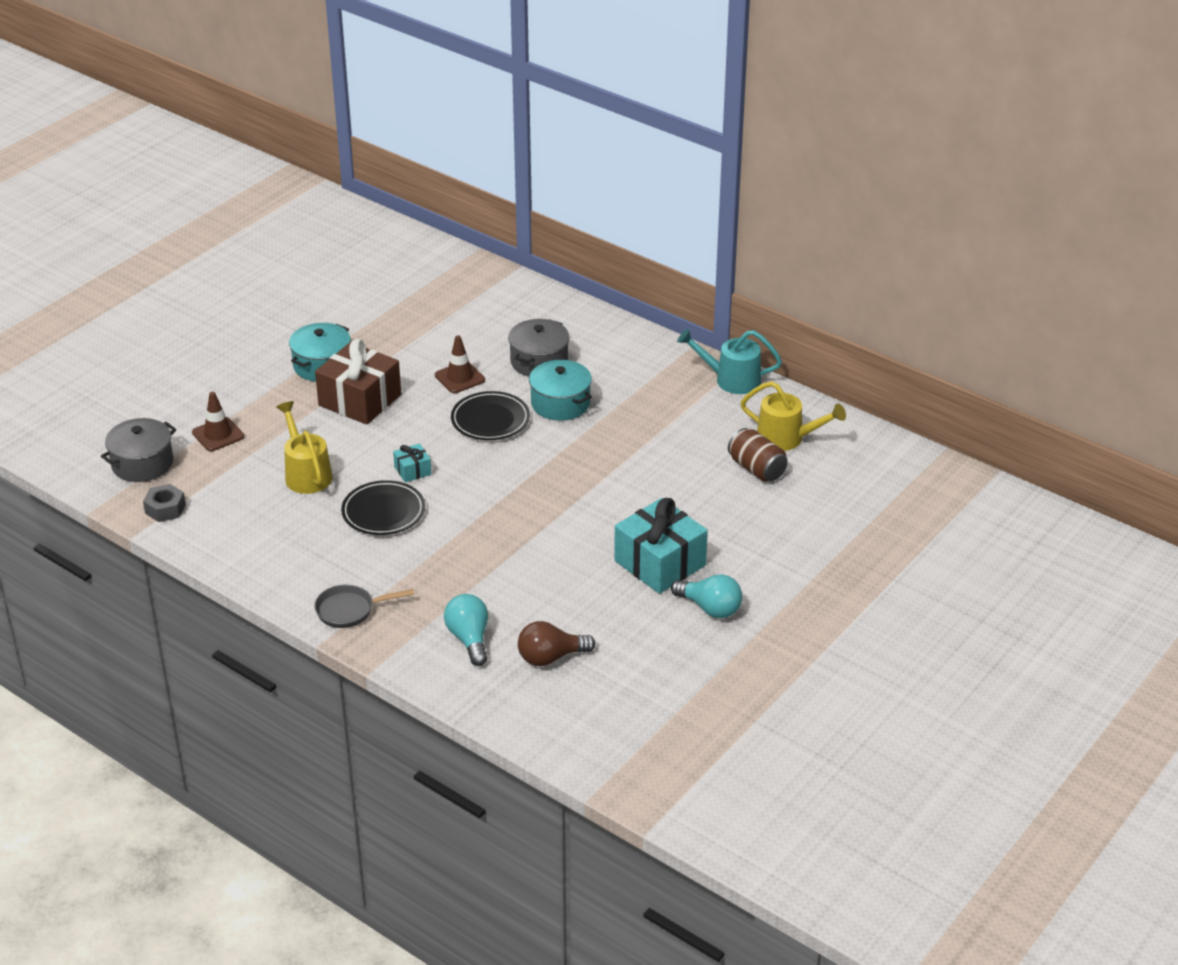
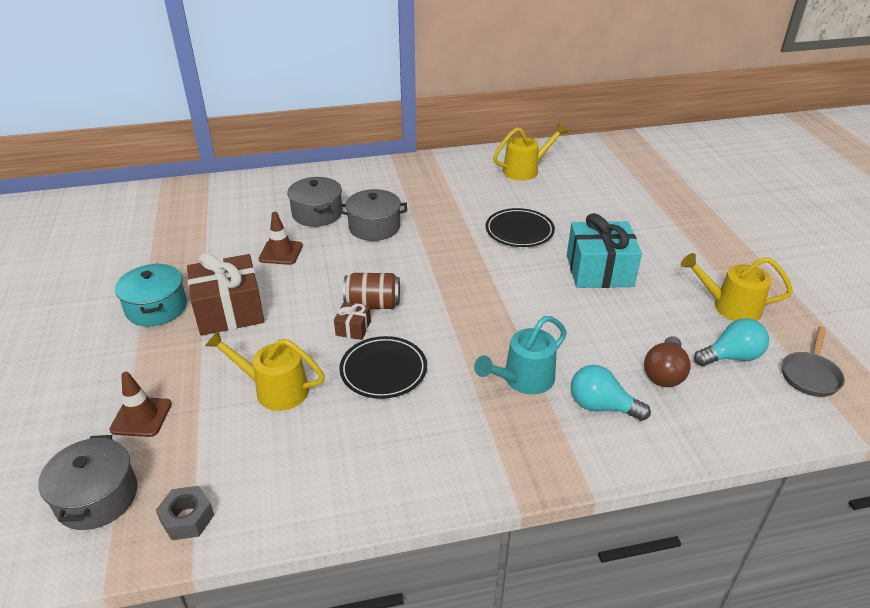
camera: 50 degrees left, 0 degrees up
grey pan [315,585,414,628] -> grey pan moved to [782,326,845,397]
turquoise gift [393,443,431,482] -> brown gift [334,302,371,340]
black plate [451,391,530,440] -> black plate moved to [486,208,555,247]
turquoise pot [529,360,592,421] -> grey pot [339,189,407,241]
turquoise light bulb [671,574,742,618] -> turquoise light bulb moved to [694,318,769,366]
turquoise watering can [677,329,782,394] -> turquoise watering can moved to [474,316,567,394]
brown can [728,428,788,482] -> brown can moved to [343,273,400,309]
none -> yellow watering can [681,253,793,321]

